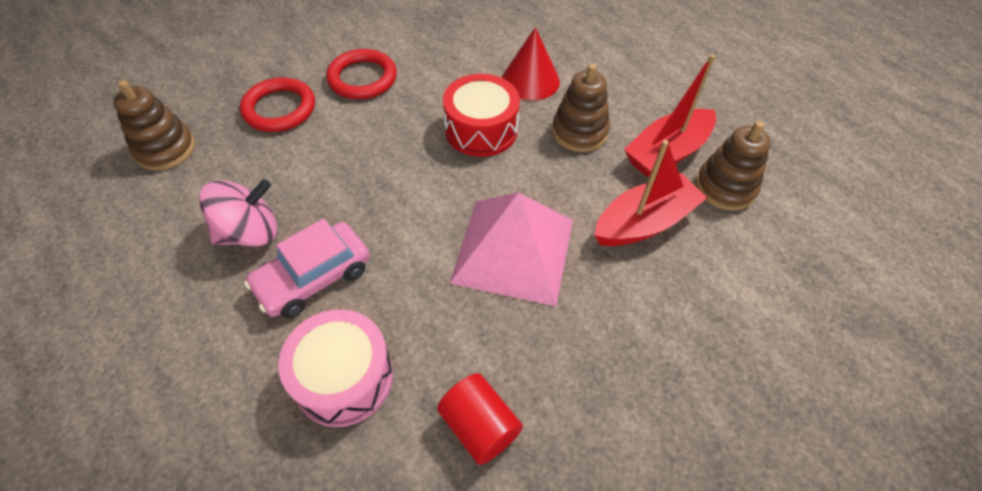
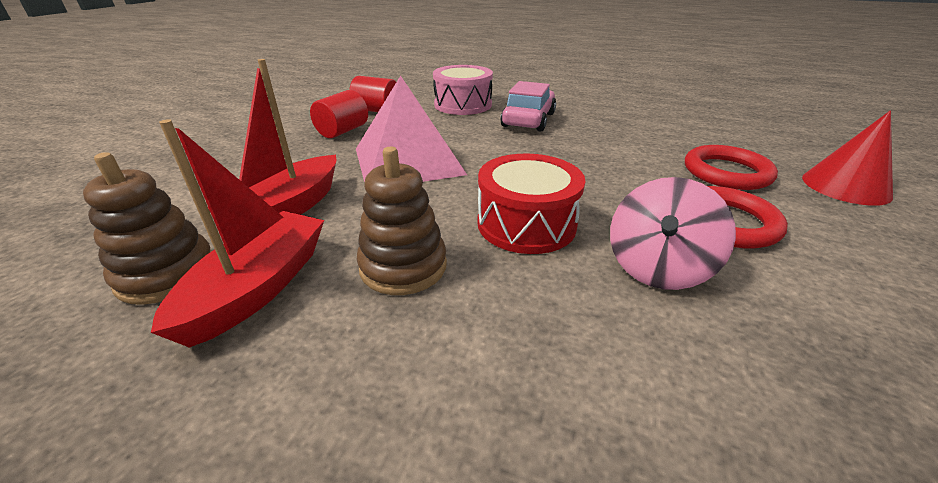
camera: 150 degrees right, 20 degrees down
brown stacking toy [113,80,195,171] -> none
pink spinning top [199,179,277,247] -> pink spinning top moved to [610,177,736,290]
red cone [502,27,560,101] -> red cone moved to [802,111,893,206]
none -> red cylinder [310,90,368,138]

